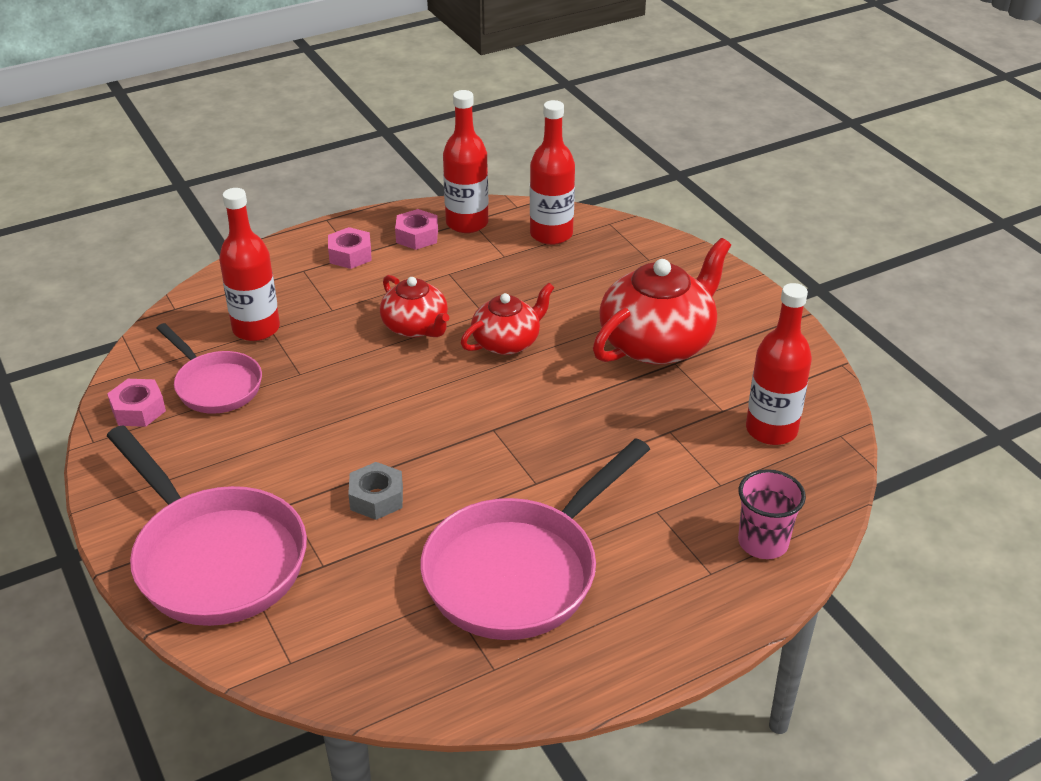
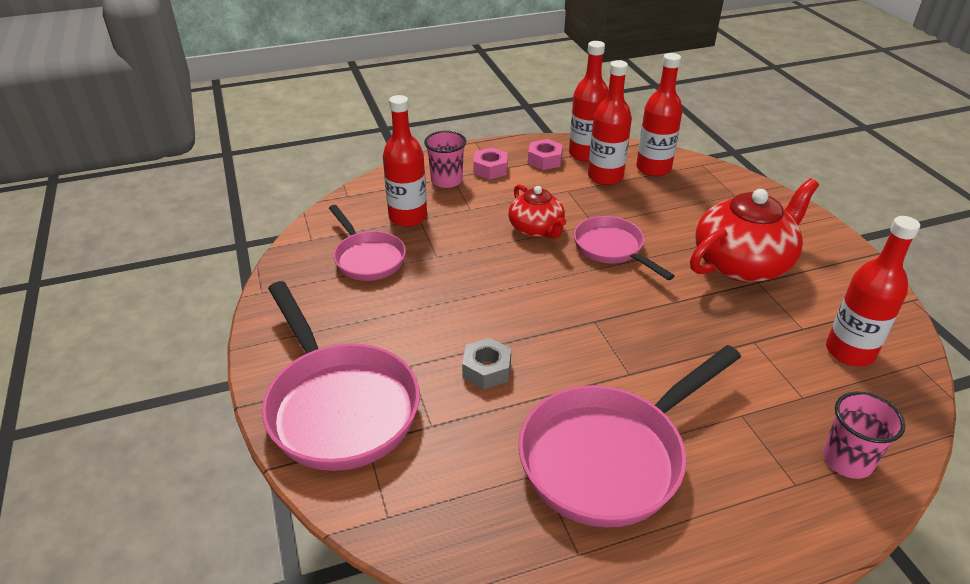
camera: 10 degrees right, 0 degrees up
pink nut [107,379,166,427] -> none
red teapot [461,283,554,355] -> pink pan [574,216,675,280]
none -> pink cup [424,131,466,188]
none -> red bottle [588,60,632,185]

